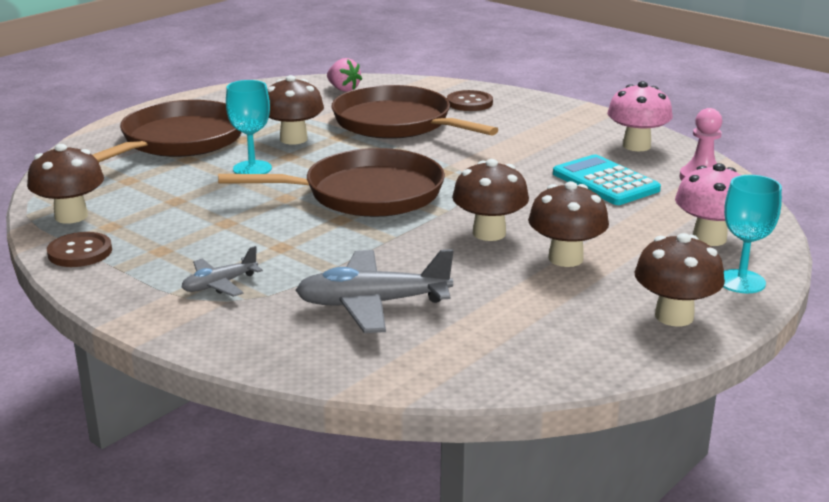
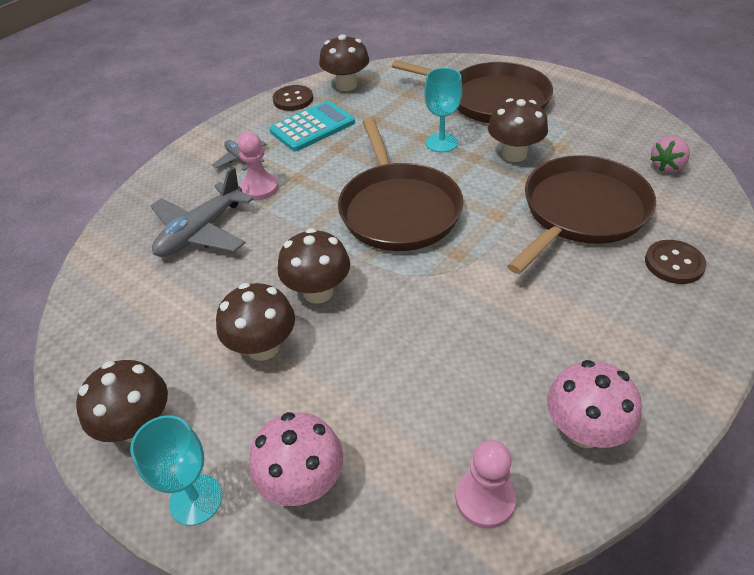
camera: 90 degrees right, 20 degrees up
grey plane [295,249,454,333] -> grey plane turned 135 degrees counterclockwise [151,167,253,257]
turquoise calculator [553,154,661,205] -> turquoise calculator moved to [269,101,355,151]
none -> pink pawn [238,132,279,200]

